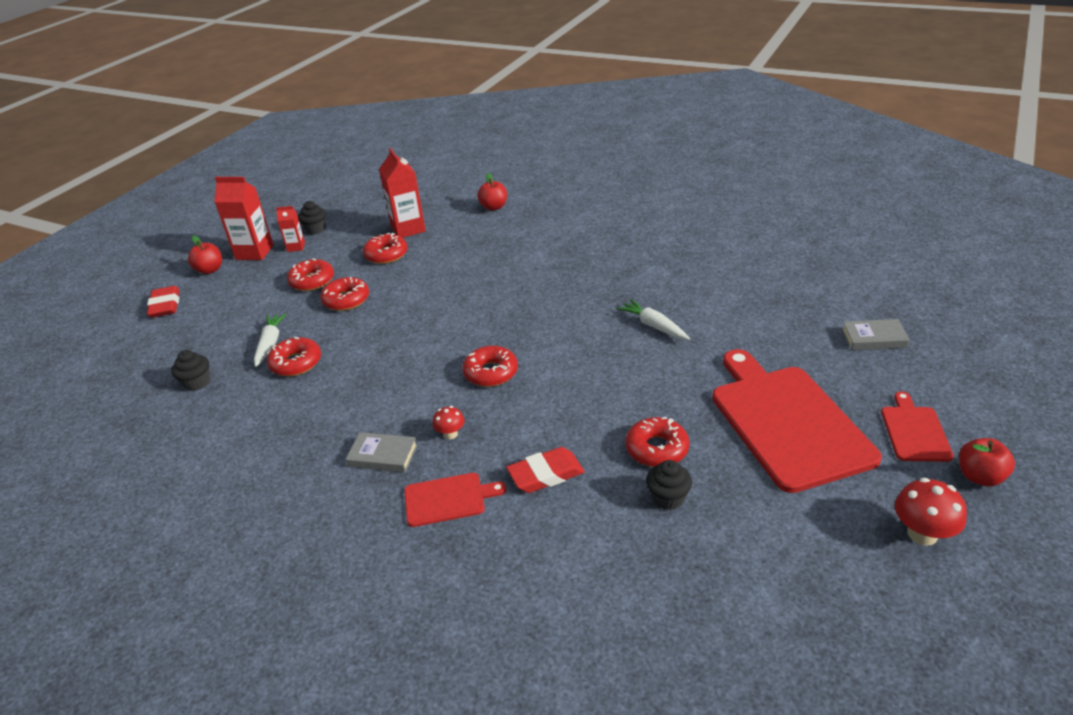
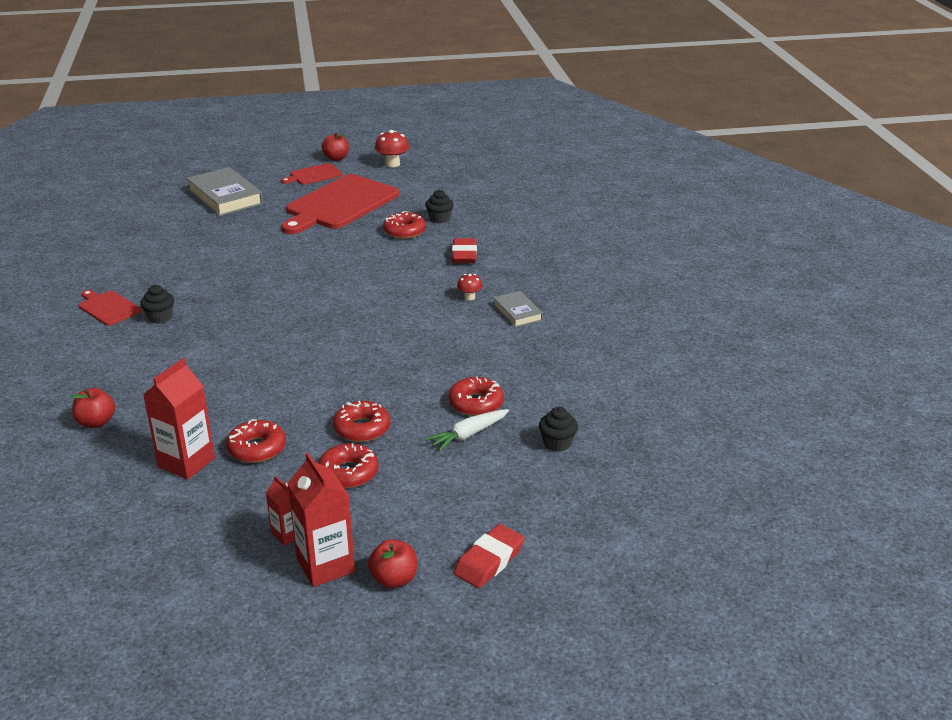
camera: 130 degrees left, 5 degrees down
black cupcake [298,201,326,234] -> black cupcake moved to [140,285,174,324]
red cutting board [404,473,506,527] -> red cutting board moved to [79,290,141,326]
red donut [463,346,518,387] -> none
red eraser [506,447,585,493] -> red eraser turned 60 degrees clockwise [452,238,477,263]
white carrot [617,299,690,340] -> none
grey book [842,319,910,350] -> grey book [186,167,263,216], size x1.85

